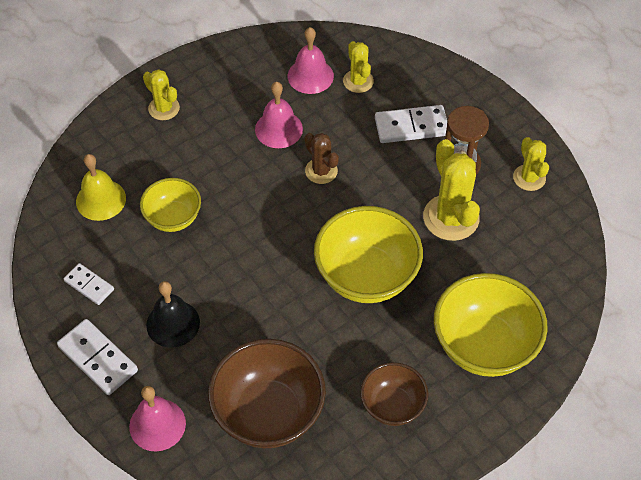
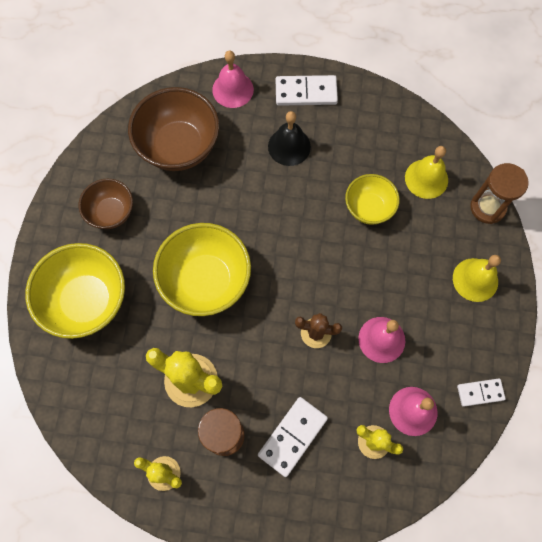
camera: 135 degrees right, 15 degrees up
white domino [64,263,114,305] -> white domino moved to [457,378,506,407]
yellow cactus [143,69,180,120] -> yellow bell [453,255,501,302]
none -> brown hourglass [470,163,529,224]

